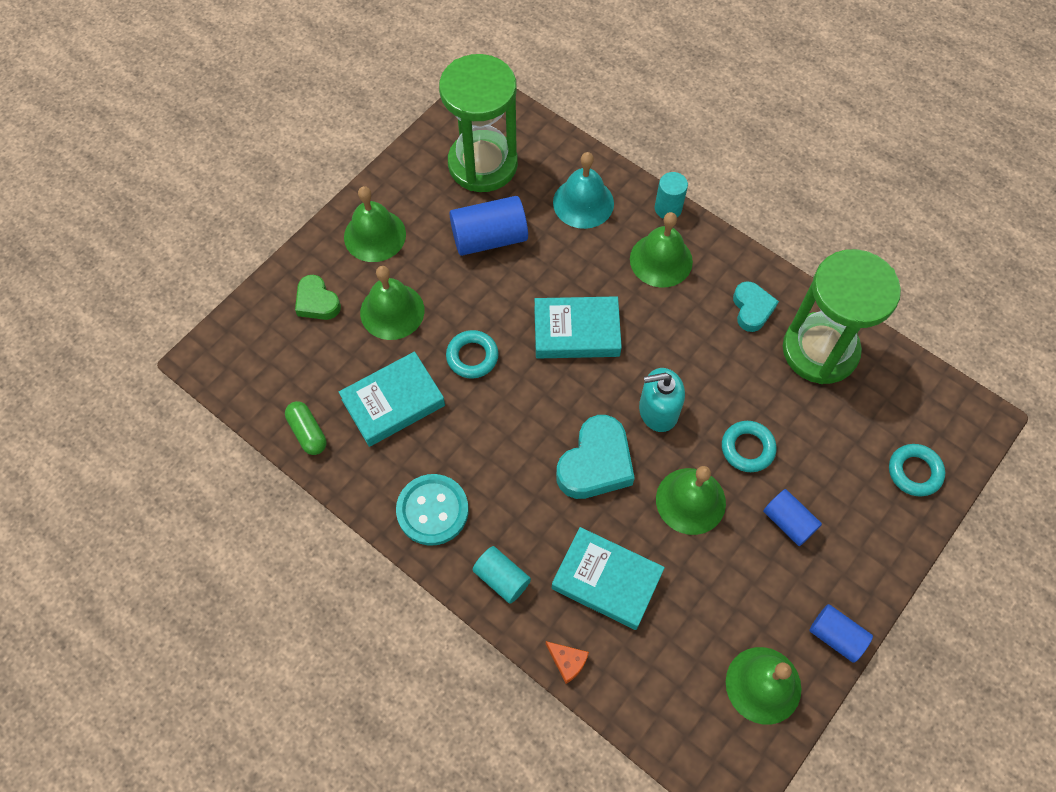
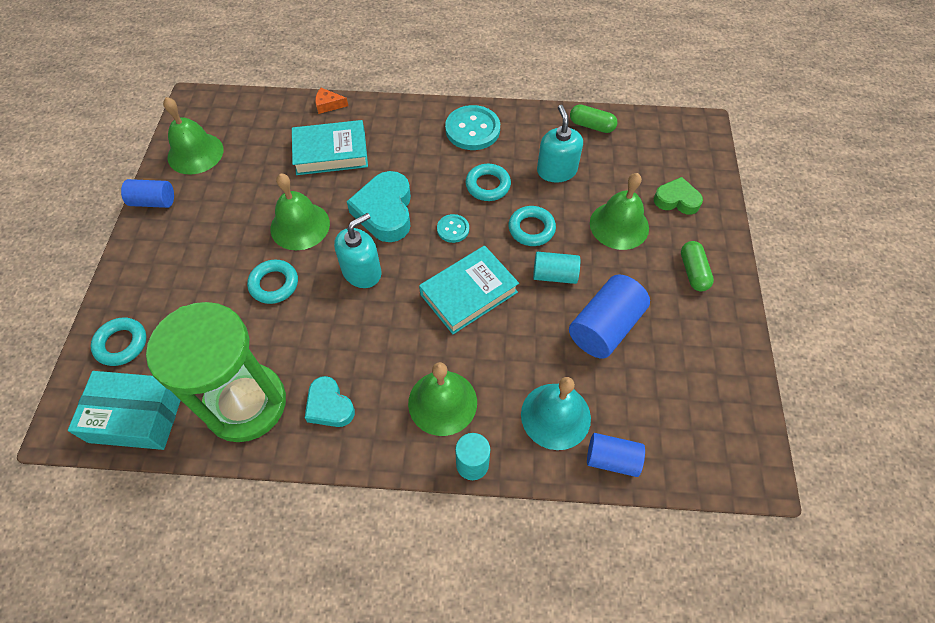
camera: 145 degrees right, 5 degrees down
turquoise book [339,351,445,447] -> turquoise soap dispenser [537,105,583,183]
green bell [344,186,406,262] -> green capsule [681,241,714,291]
green hourglass [439,54,518,192] -> none
turquoise cylinder [473,546,531,604] -> turquoise cylinder moved to [533,252,580,284]
blue cylinder [763,489,822,546] -> blue cylinder moved to [587,433,645,477]
none -> turquoise box [68,371,181,450]
none -> turquoise button [437,214,469,243]
none -> turquoise ring [466,164,511,201]

